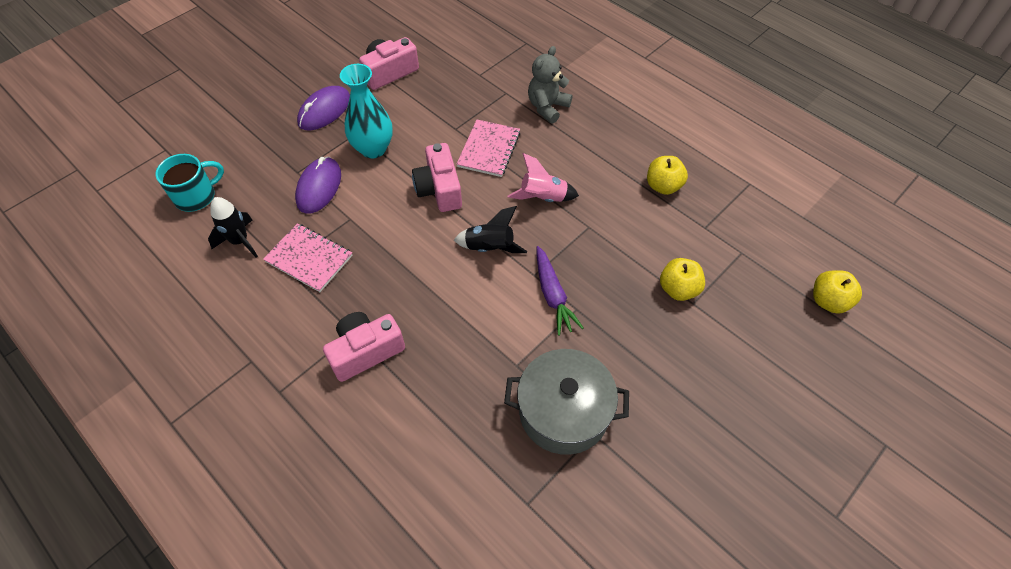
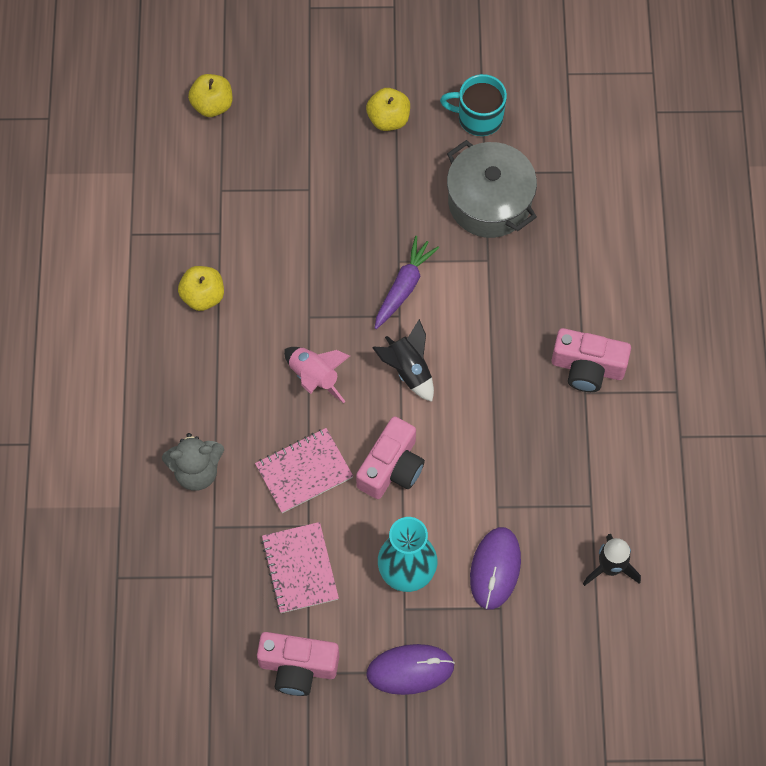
camera: 135 degrees left, 10 degrees up
turquoise mug [156,154,224,212] -> turquoise mug moved to [440,74,507,136]
pink notebook [263,223,353,292] -> pink notebook moved to [261,522,339,613]
purple mouse [295,157,341,213] -> purple mouse turned 45 degrees counterclockwise [470,527,521,610]
yellow apple [660,258,705,301] -> yellow apple moved to [366,88,410,131]

